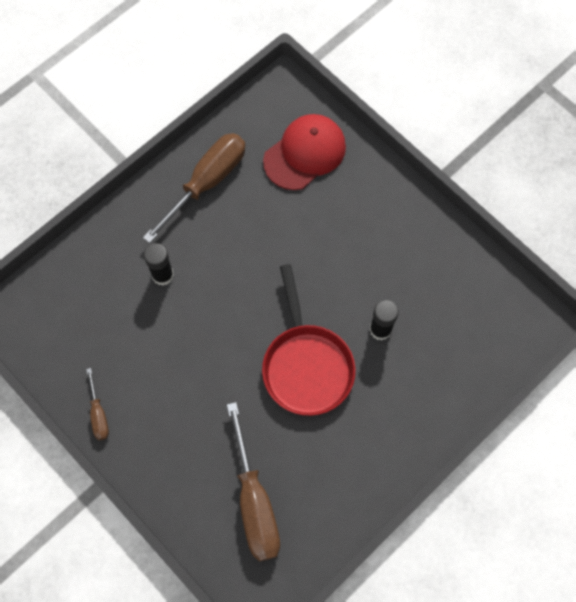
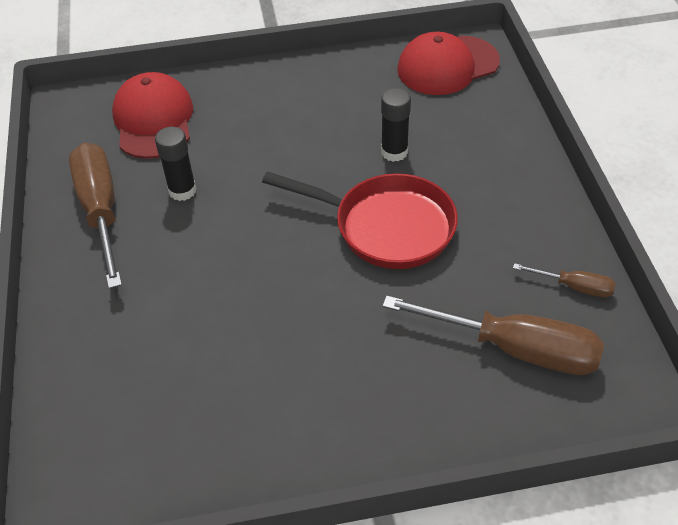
camera: 55 degrees left, 20 degrees down
brown screwdriver [86,368,109,440] -> brown screwdriver moved to [513,263,615,298]
black glue stick [144,243,174,286] -> black glue stick moved to [155,127,196,201]
none -> red cap [397,32,500,95]

